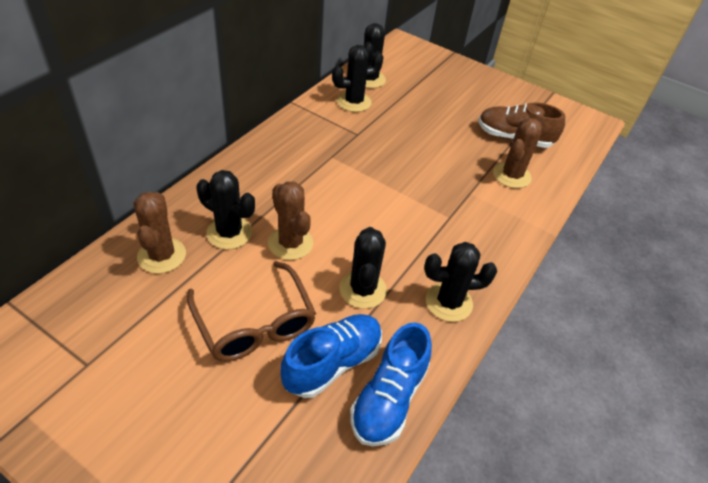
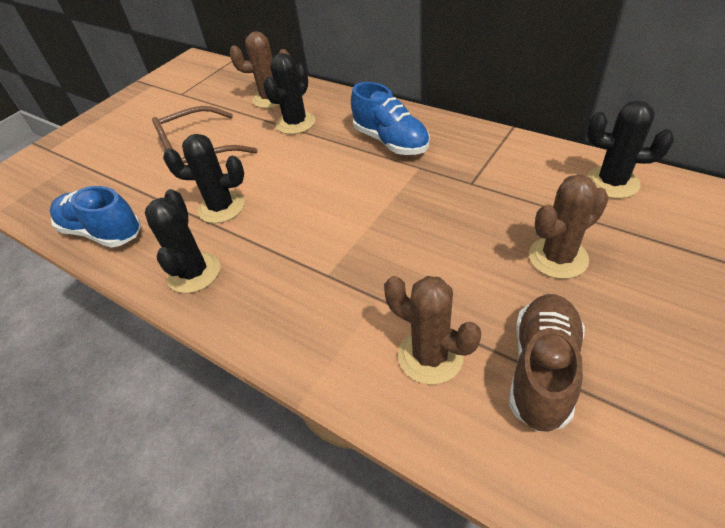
camera: 100 degrees right, 0 degrees up
brown cactus [268,181,313,260] -> brown cactus moved to [529,174,609,279]
blue shoe [281,314,382,398] -> blue shoe moved to [351,82,430,155]
black cactus [332,45,383,112] -> none

